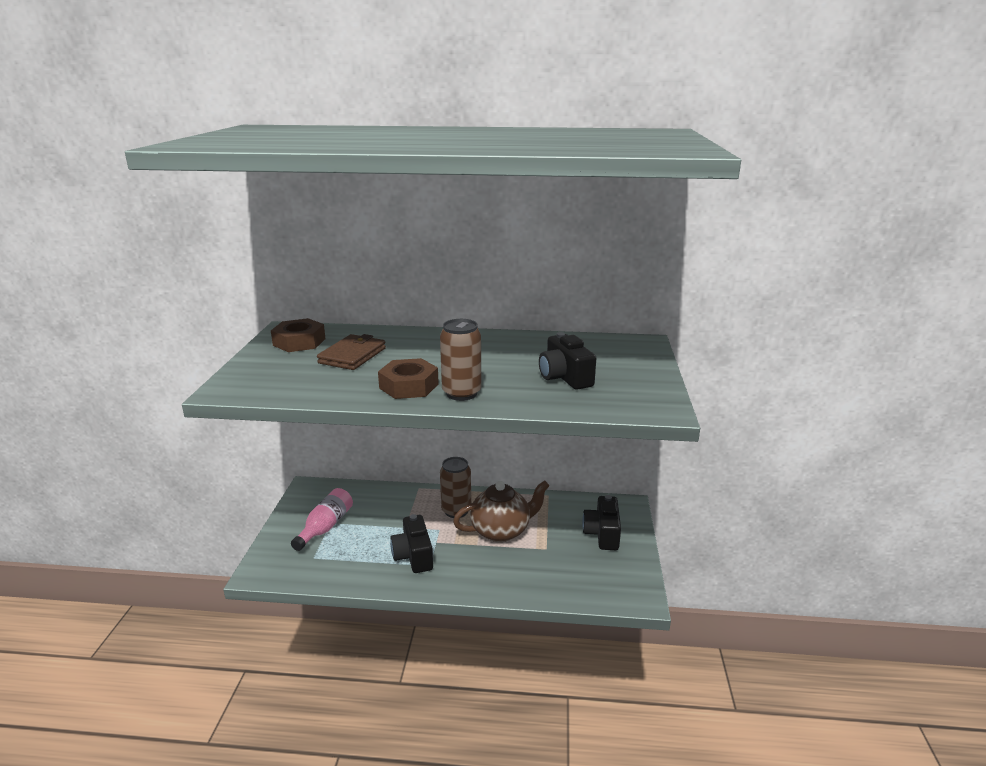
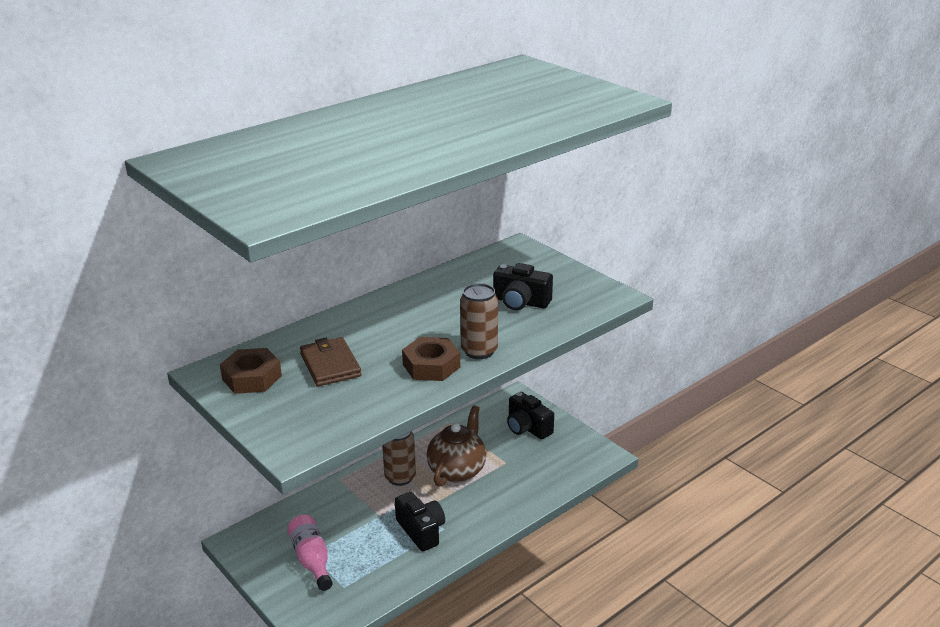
camera: 45 degrees left, 5 degrees up
black camera [390,514,433,573] -> black camera turned 150 degrees counterclockwise [395,492,445,552]

